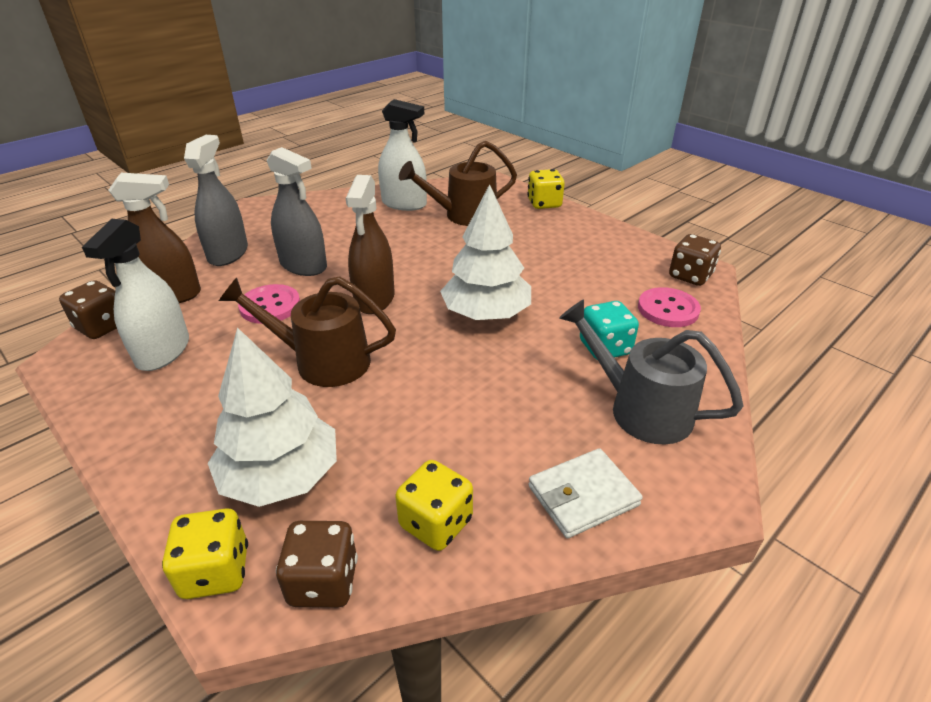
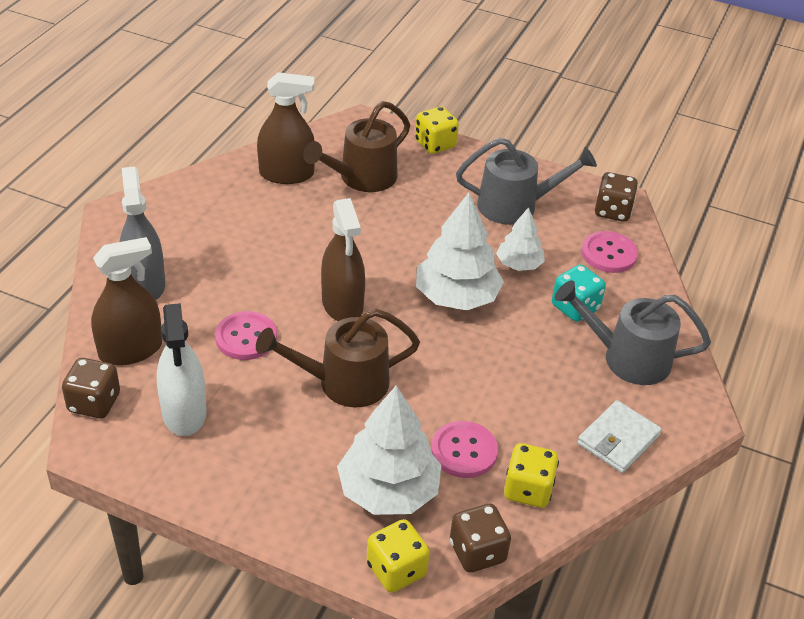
camera: 25 degrees left, 5 degrees up
grey spray bottle [267,147,327,276] -> none
white spray bottle [378,99,427,211] -> brown spray bottle [257,72,315,184]
none -> pink button [431,421,498,478]
none -> grey watering can [456,138,597,225]
none -> white tree [496,207,545,271]

